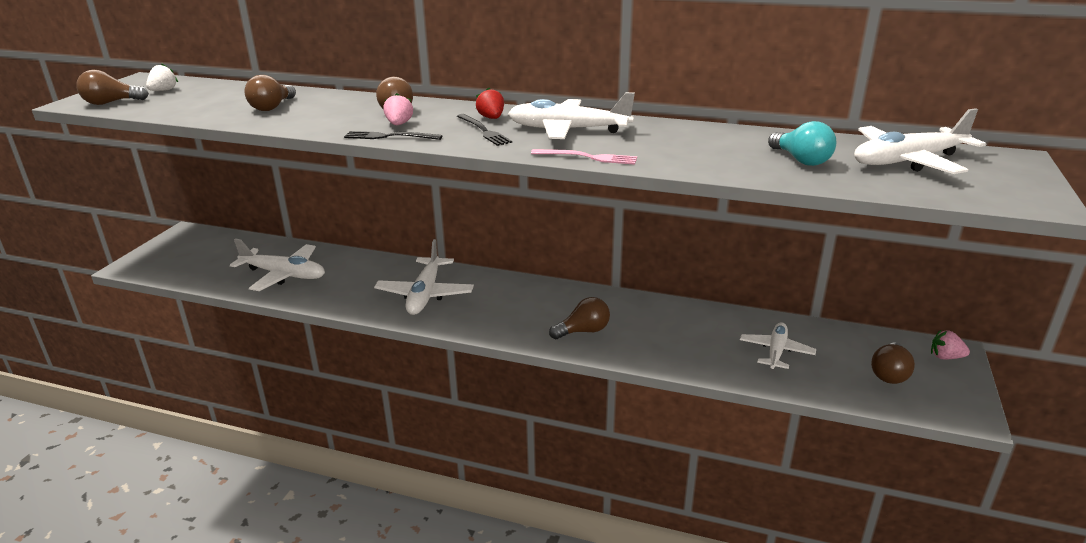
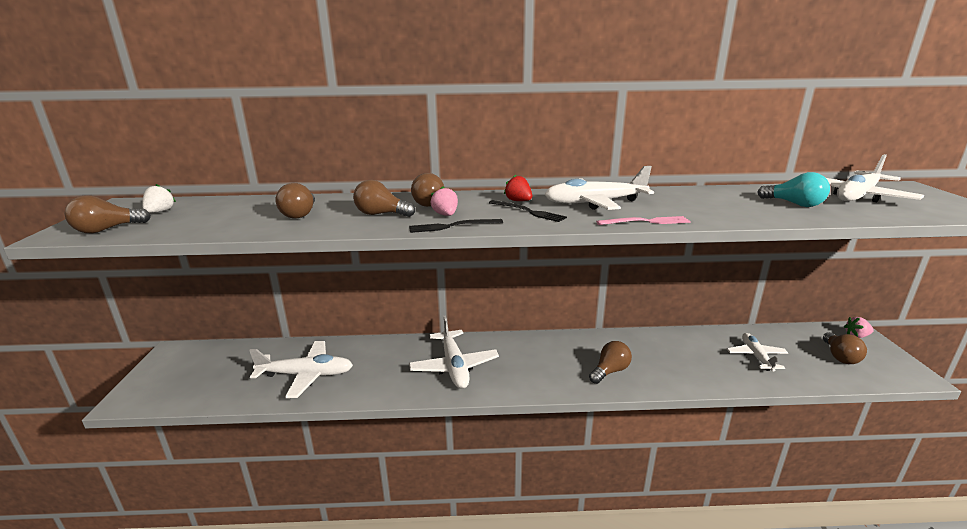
camera: 20 degrees left, 5 degrees down
none -> brown light bulb [353,180,415,217]

